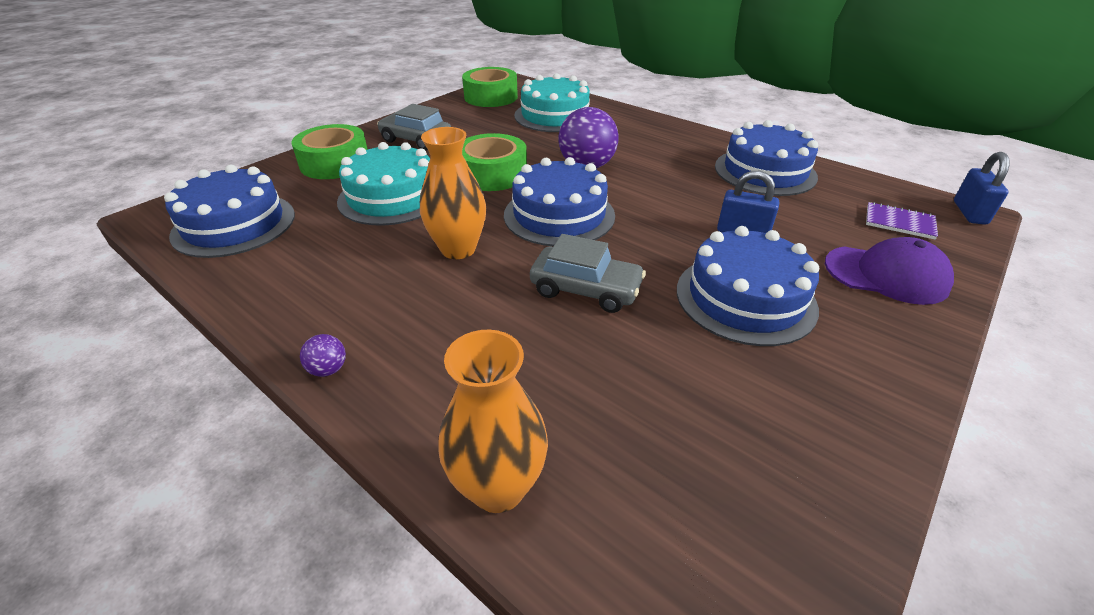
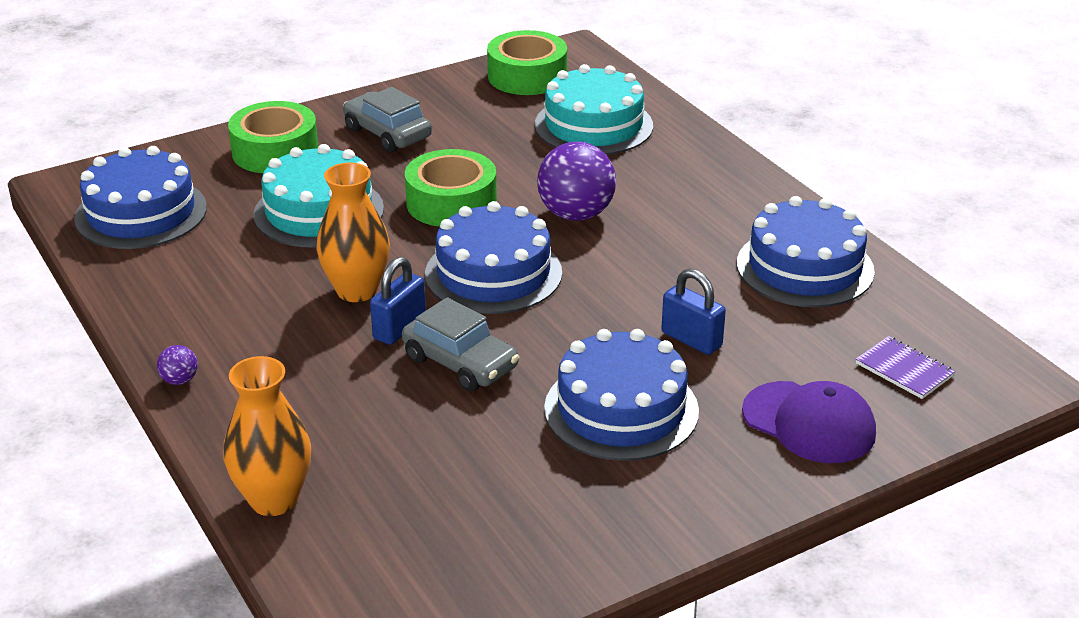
camera: 20 degrees right, 5 degrees down
blue padlock [954,152,1010,225] -> blue padlock moved to [370,257,426,345]

